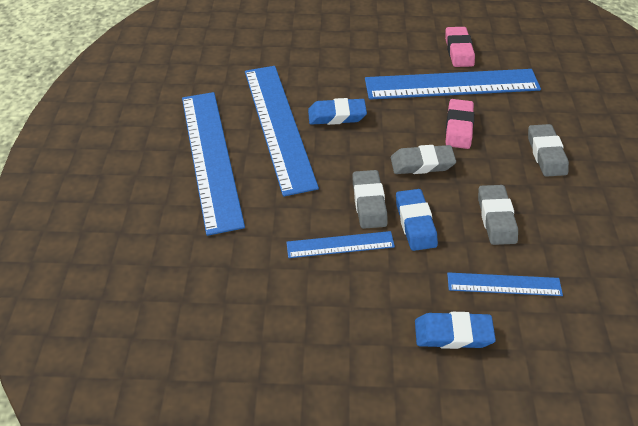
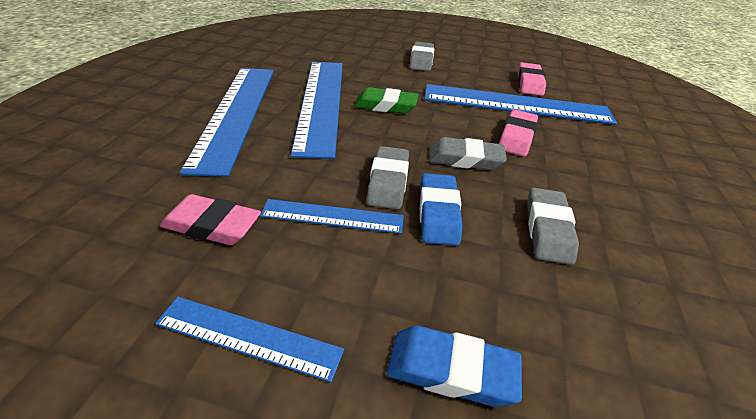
camera: 10 degrees right, 10 degrees down
blue eraser [308,98,367,125] -> green eraser [354,87,418,114]
blue ruler [447,272,563,296] -> blue ruler moved to [155,297,344,382]
grey eraser [528,124,569,177] -> grey eraser moved to [410,42,434,71]
none -> pink eraser [160,194,261,245]

